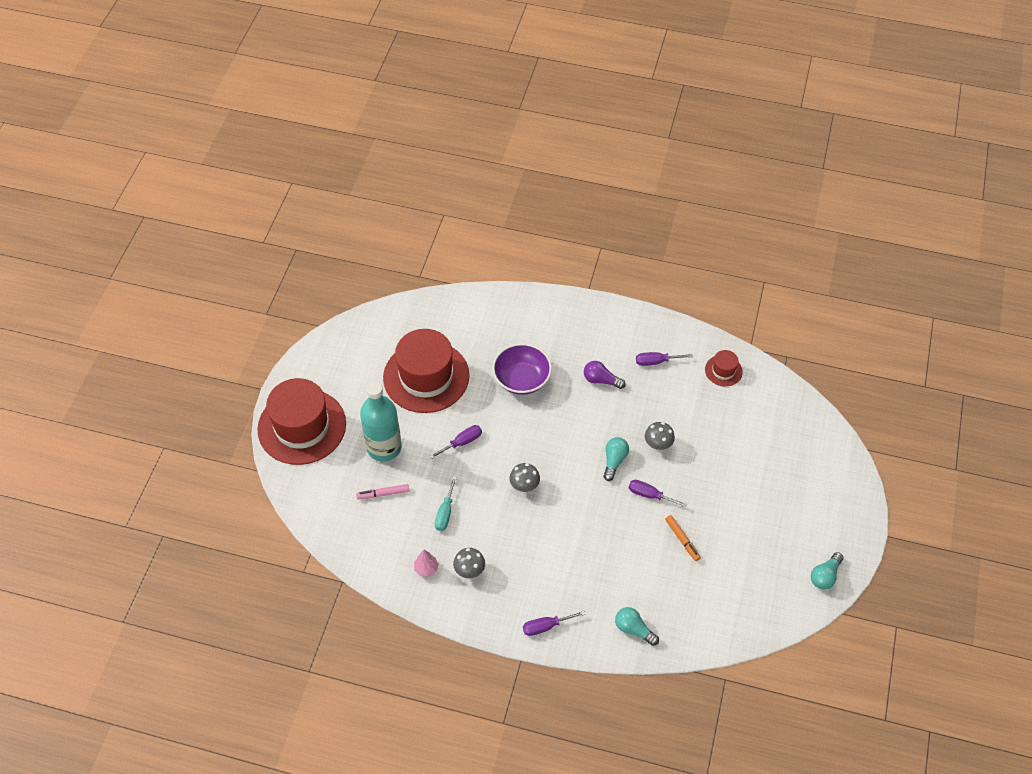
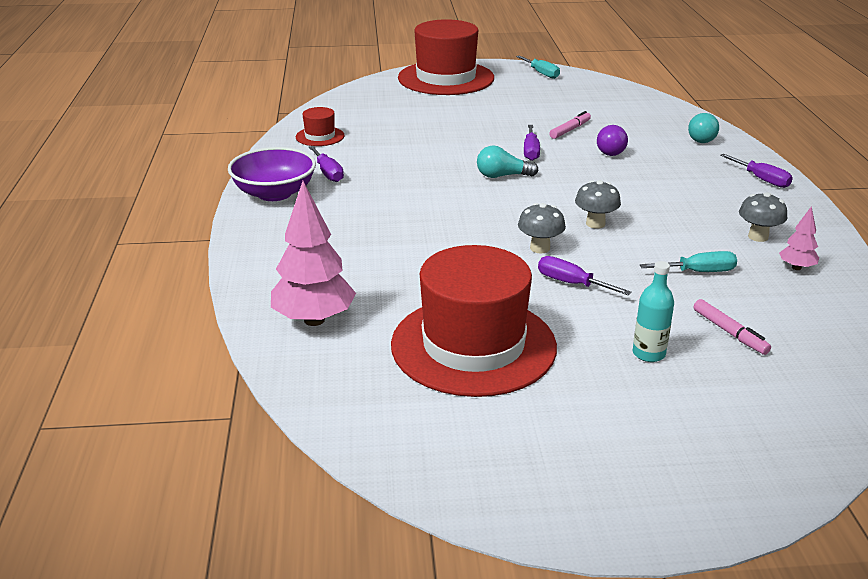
camera: 110 degrees left, 25 degrees down
red hat [257,378,346,465] -> red hat moved to [398,19,494,95]
turquoise bottle [360,382,402,462] -> turquoise bottle [632,261,674,362], size x0.50
purple bowl [492,343,552,395] -> purple bowl moved to [228,147,316,201]
purple light bulb [584,361,626,389] -> purple light bulb moved to [597,125,628,156]
grey mushroom [645,422,675,451] -> grey mushroom moved to [518,203,566,254]
orange marker [665,515,701,561] -> pink marker [549,111,591,139]
turquoise light bulb [811,552,844,589] -> turquoise screwdriver [516,55,560,79]
none -> pink tree [271,181,356,326]

